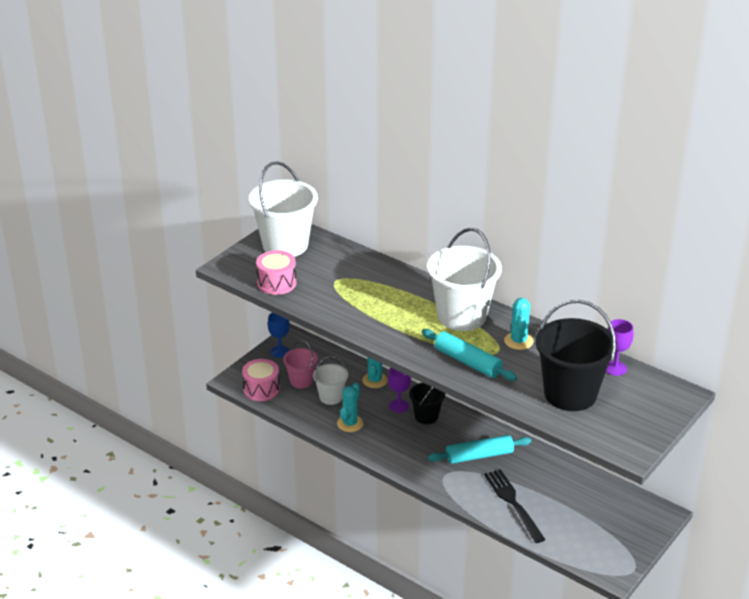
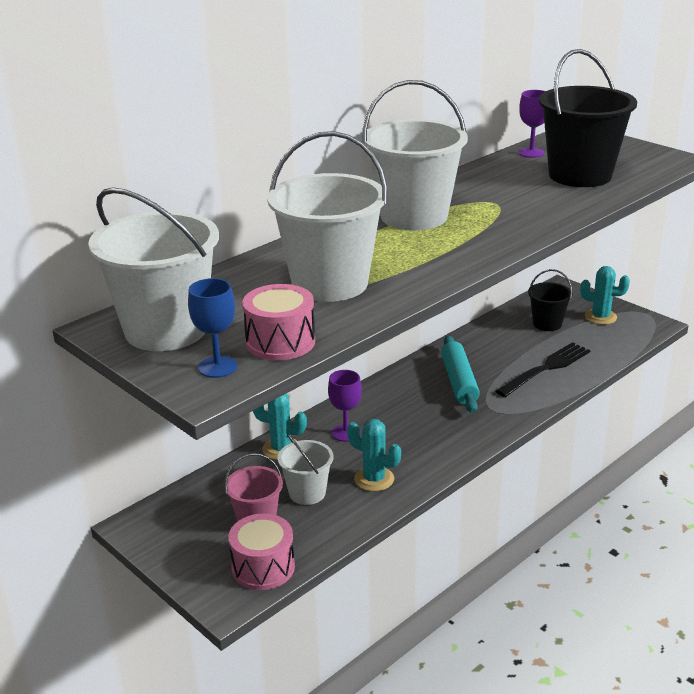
camera: 80 degrees left, 5 degrees down
blue goblet [268,312,290,358] -> blue goblet moved to [188,278,237,378]
black bucket [409,383,445,424] -> black bucket moved to [528,269,573,331]
turquoise rolling pin [422,329,517,381] -> none
black fork [484,469,546,543] -> black fork turned 150 degrees clockwise [496,342,590,397]
turquoise cactus [504,298,534,350] -> turquoise cactus moved to [580,266,630,325]
none -> white bucket [267,131,387,302]

